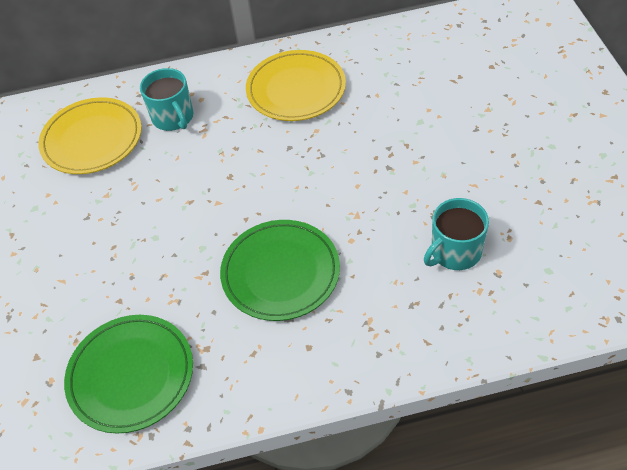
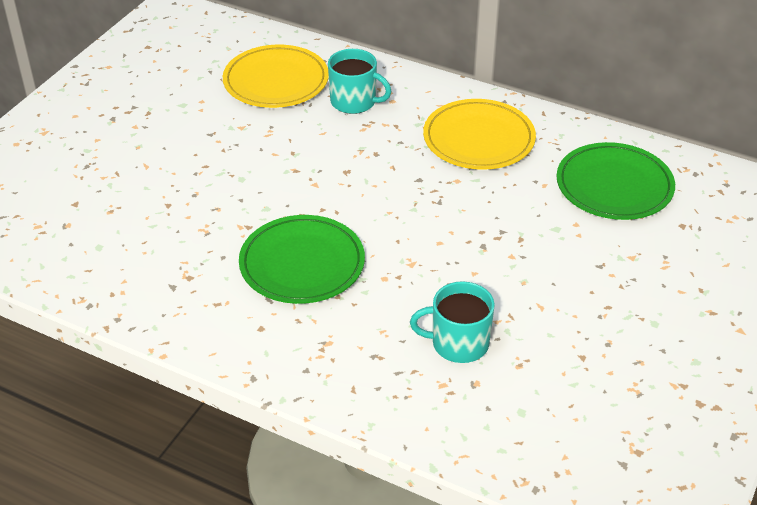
camera: 35 degrees right, 10 degrees down
green plate [64,315,193,434] -> green plate moved to [556,142,675,220]
turquoise mug [140,68,194,131] -> turquoise mug turned 75 degrees counterclockwise [328,49,392,114]

